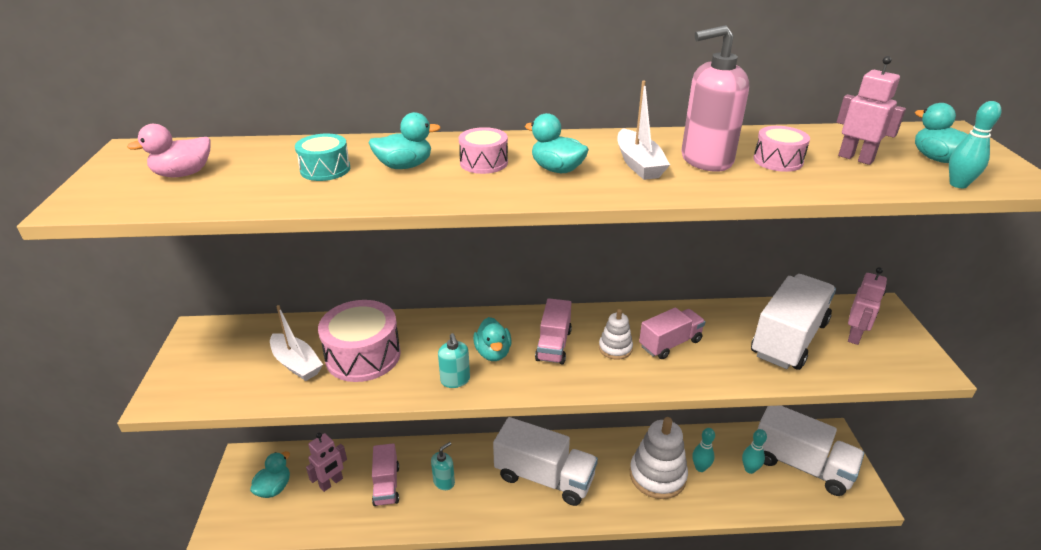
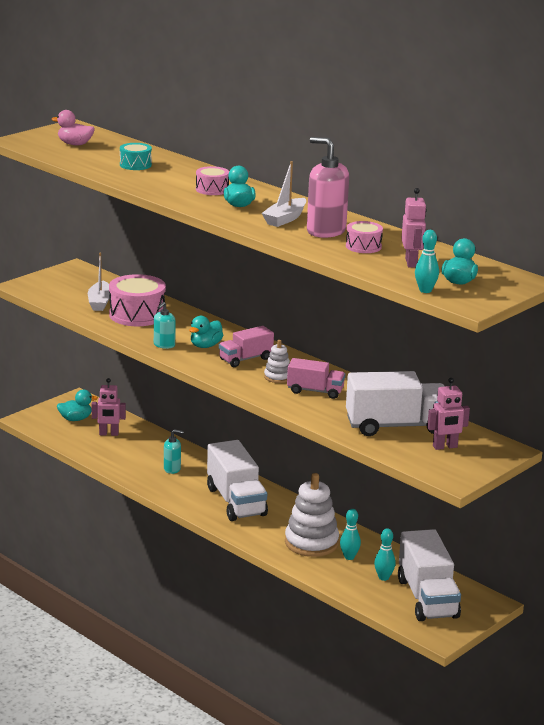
camera: 45 degrees right, 10 degrees down
turquoise duck [368,112,441,169] -> none
pink truck [372,443,399,506] -> none

